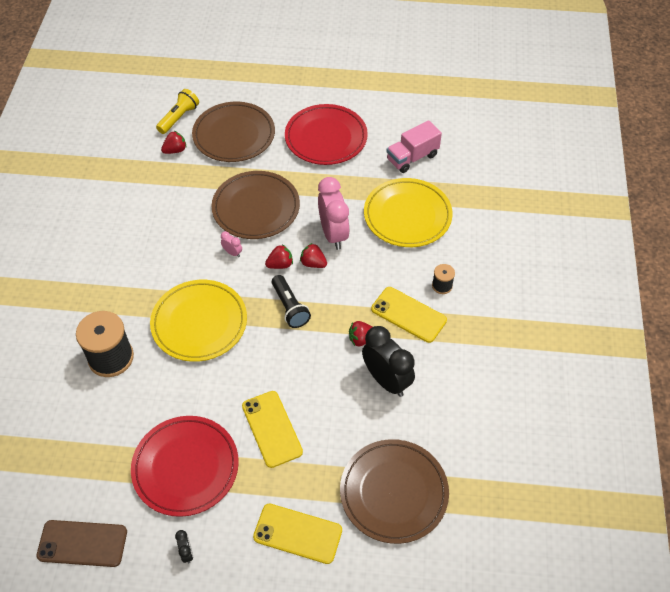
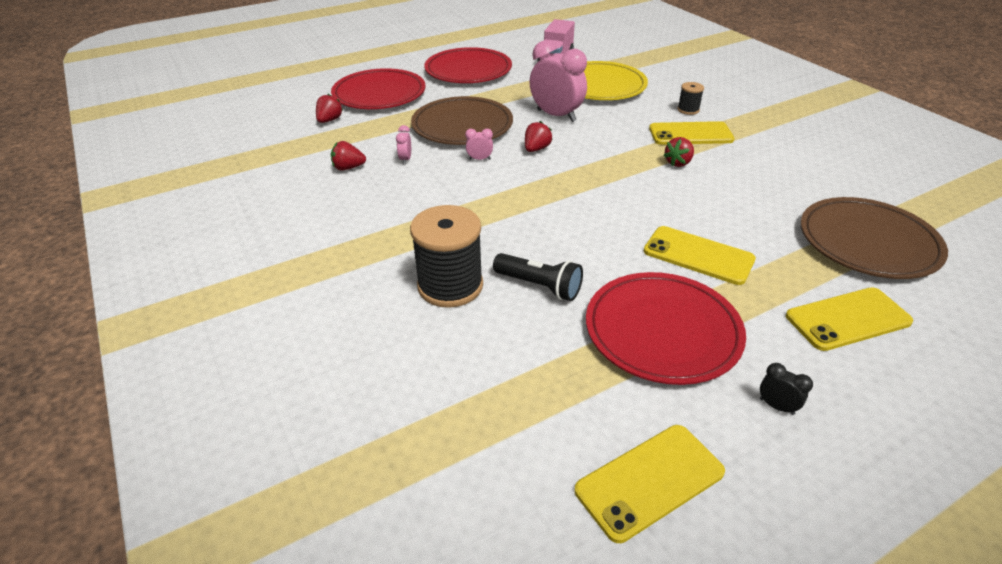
camera: 35 degrees left, 15 degrees down
brown phone [36,520,127,567] -> yellow phone [574,425,725,543]
yellow plate [150,280,247,362] -> none
yellow flashlight [156,89,199,134] -> none
brown plate [192,102,275,162] -> red plate [331,68,426,109]
black flashlight [272,275,311,328] -> black flashlight moved to [493,253,583,301]
red strawberry [300,243,327,268] -> red strawberry moved to [331,141,366,171]
black clock [362,326,415,397] -> none
none -> pink clock [396,125,411,165]

